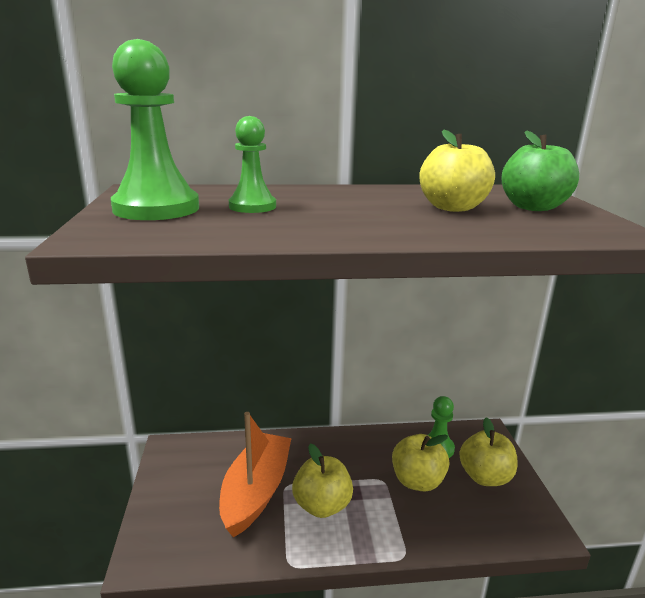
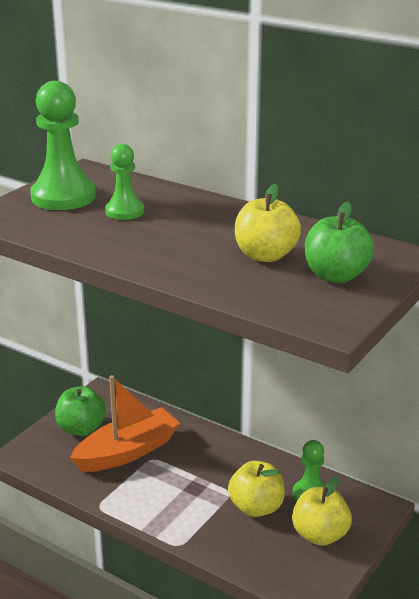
camera: 40 degrees right, 5 degrees up
yellow apple [292,444,353,518] -> none
none -> green apple [55,386,106,436]

